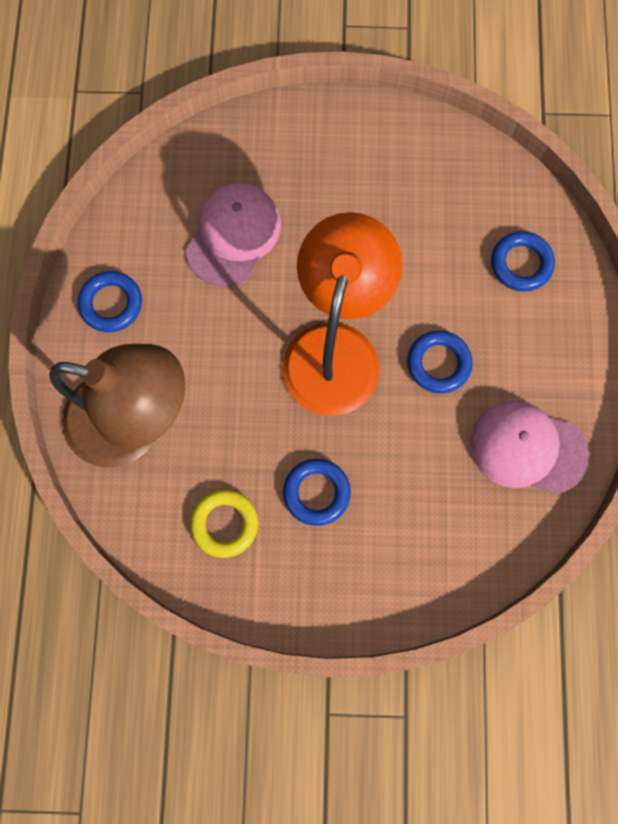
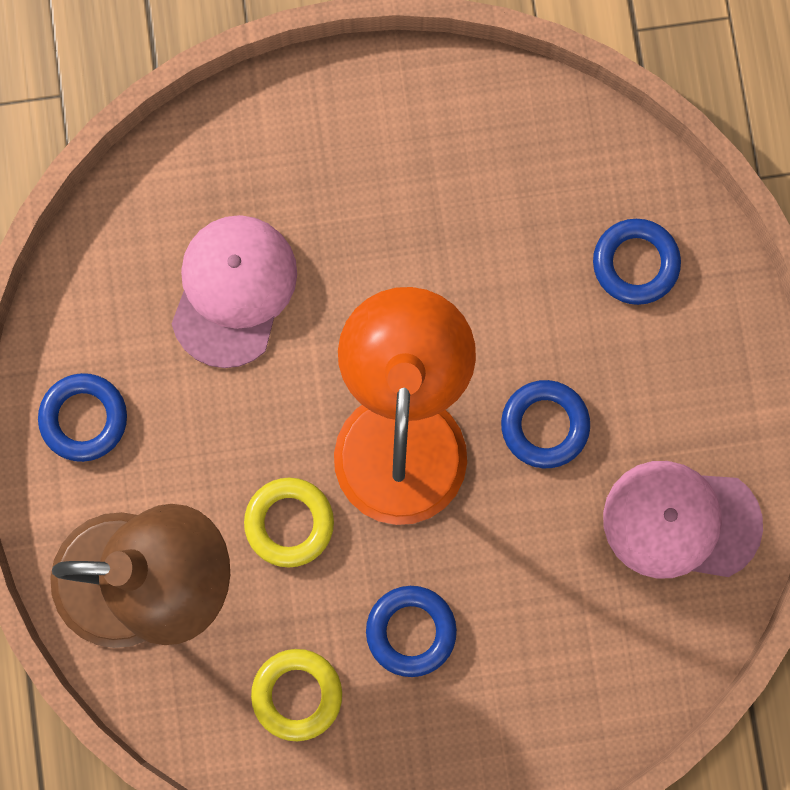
camera: 10 degrees left, 5 degrees up
none -> yellow ring [244,477,334,567]

